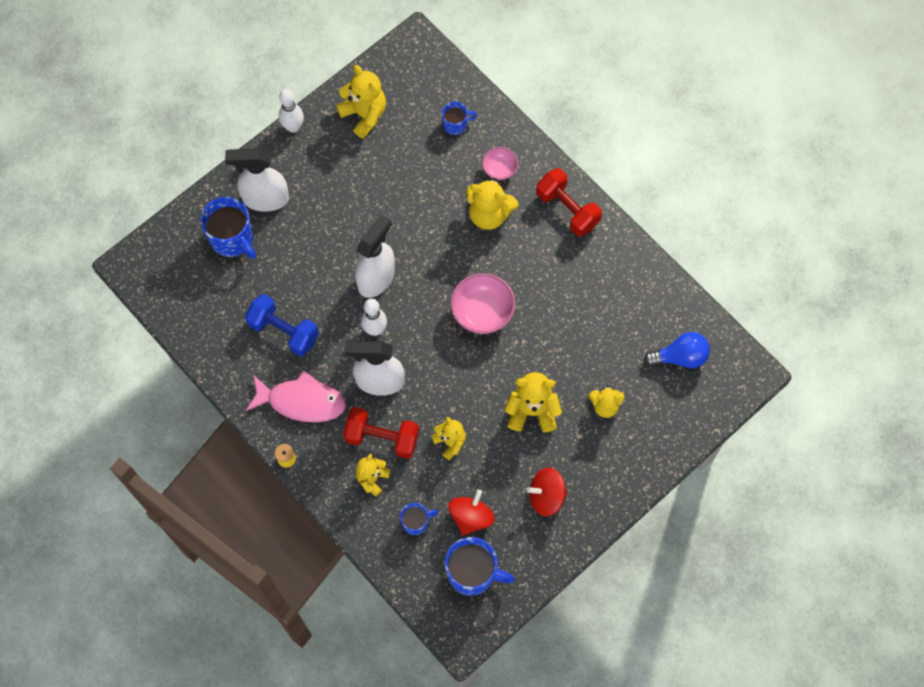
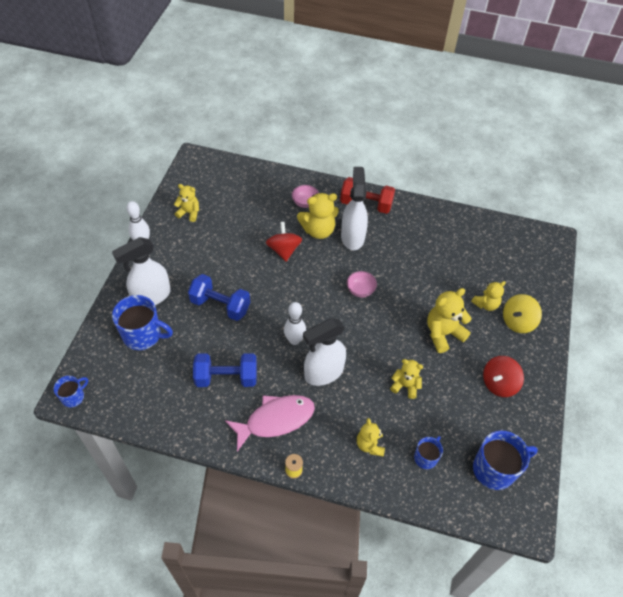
camera: 35 degrees left, 15 degrees down
yellow teddy bear [336,65,386,139] -> yellow teddy bear [174,184,199,222], size x0.63
red dumbbell [343,407,419,459] -> none
white spray bottle [355,214,395,298] -> white spray bottle moved to [341,167,368,250]
blue mug [442,102,477,135] -> blue mug moved to [54,376,88,407]
red spinning top [448,490,495,535] -> red spinning top moved to [266,222,302,261]
pink bowl [450,273,516,334] -> pink bowl [347,271,377,298], size x0.58
blue light bulb [644,332,710,368] -> none
none -> blue dumbbell [188,274,250,321]
none -> yellow spinning top [503,294,542,333]

